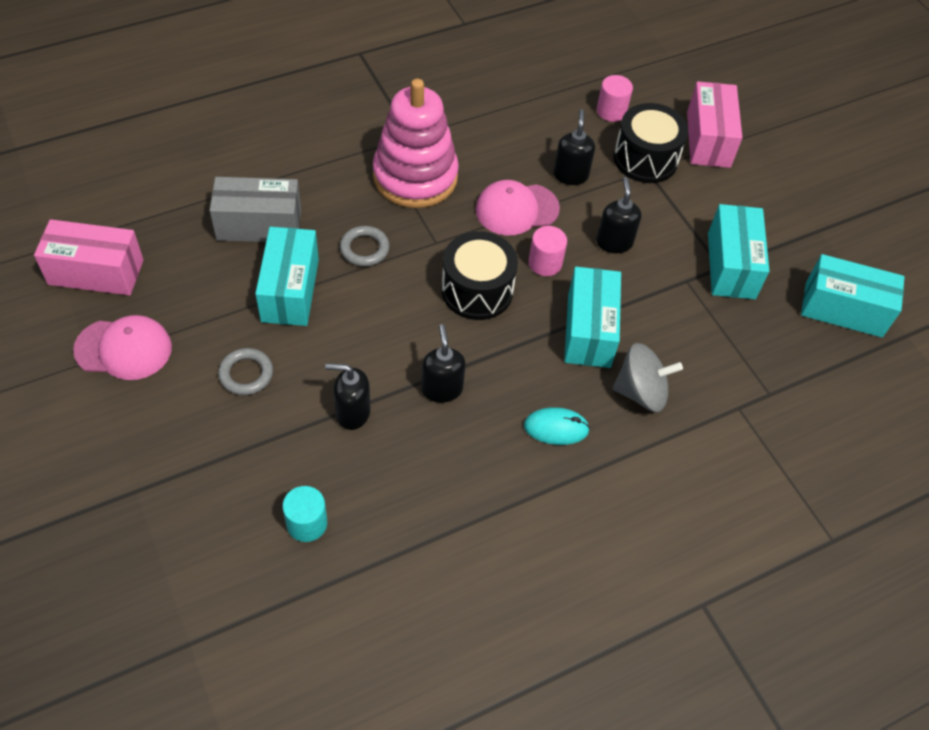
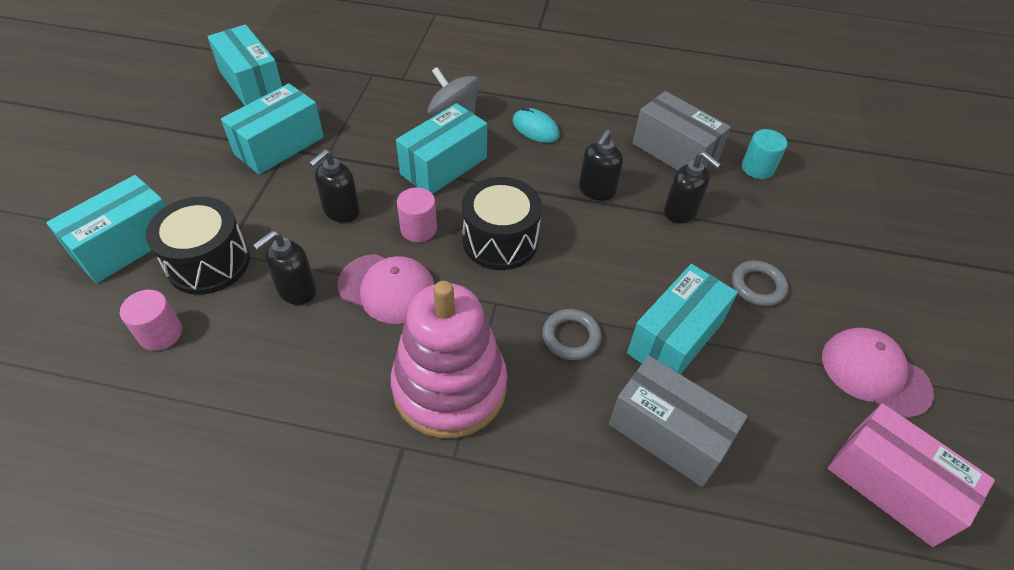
camera: 140 degrees left, 5 degrees down
pink box [687,81,742,168] -> turquoise box [46,175,166,283]
none -> grey box [632,91,731,171]

